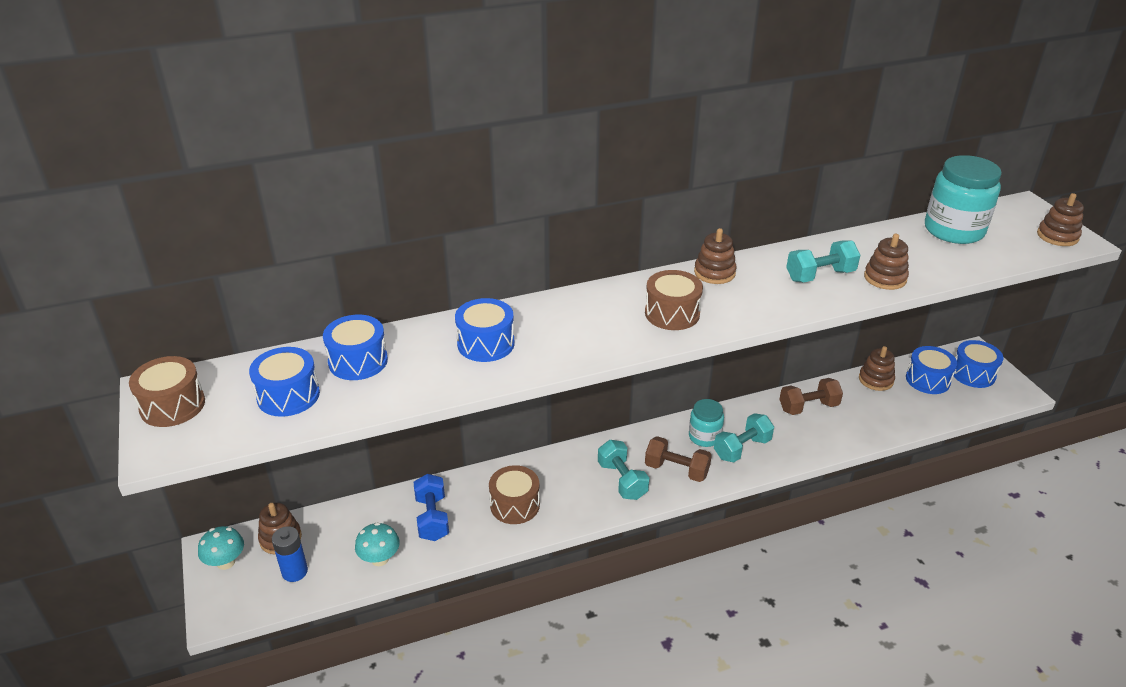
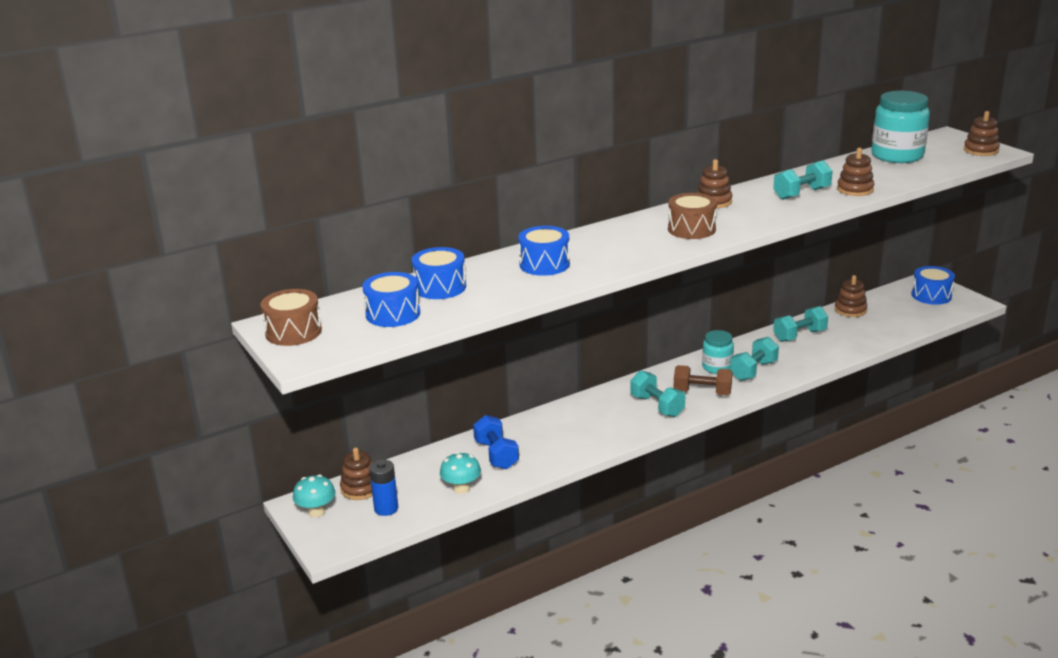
camera: 10 degrees left, 10 degrees down
brown drum [489,465,540,524] -> none
brown dumbbell [779,378,843,415] -> turquoise dumbbell [773,306,828,342]
blue drum [906,346,957,394] -> none

